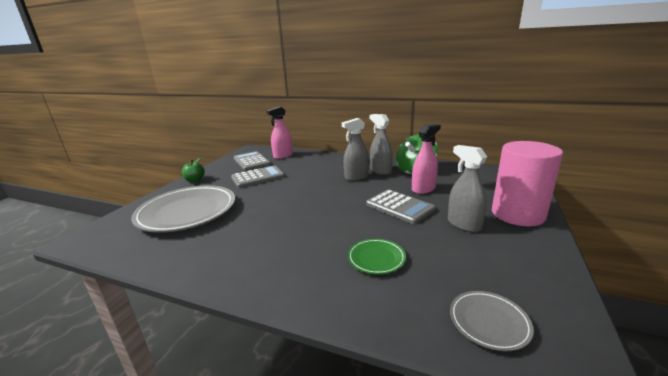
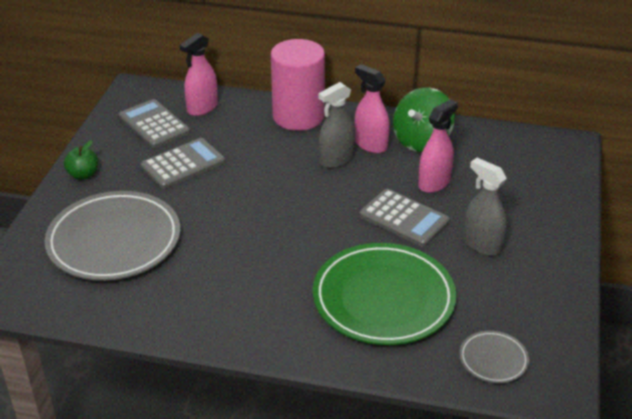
camera: 10 degrees left, 15 degrees up
green plate [348,238,406,274] -> green plate [313,243,456,345], size x2.20
grey spray bottle [370,114,393,175] -> pink spray bottle [355,64,390,153]
pink cylinder [492,141,563,227] -> pink cylinder moved to [271,39,325,131]

